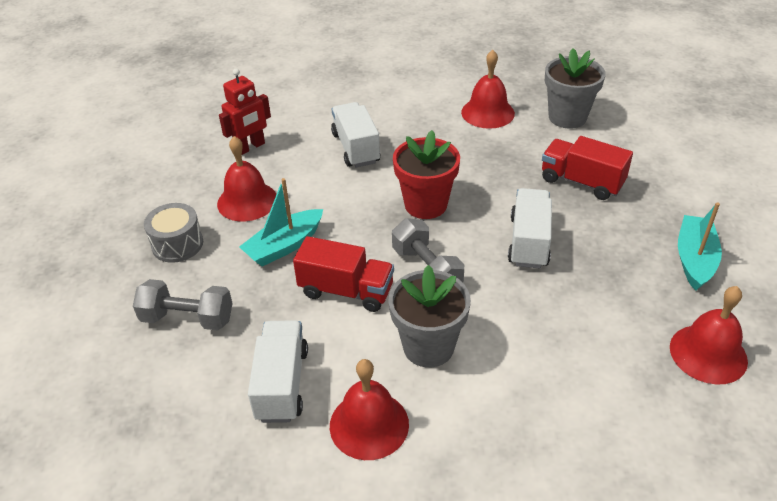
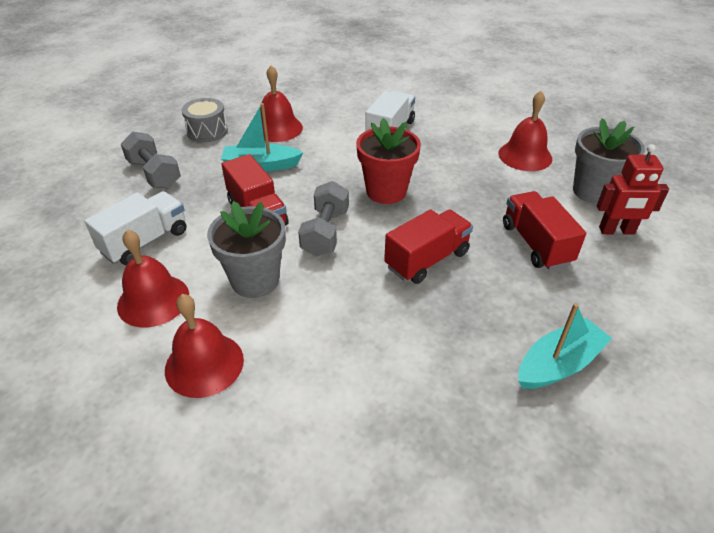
camera: 40 degrees right, 0 degrees up
red robot [219,69,271,155] -> red robot moved to [597,144,669,235]
white truck [508,188,552,268] -> red truck [384,209,473,284]
red bell [670,286,748,385] -> red bell moved to [165,294,244,398]

